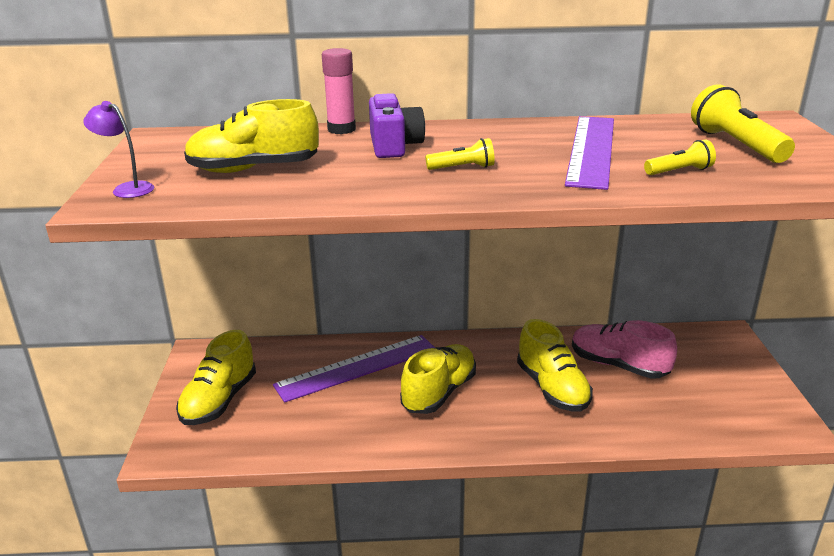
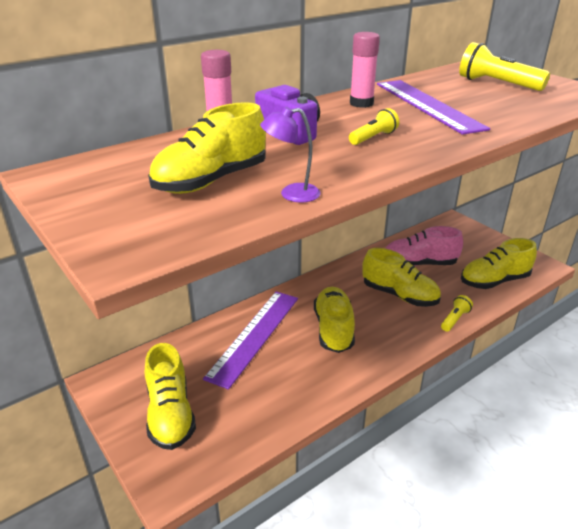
camera: 35 degrees left, 5 degrees up
purple lamp [83,101,154,198] -> purple lamp moved to [260,107,321,202]
yellow flashlight [644,140,716,175] -> yellow flashlight moved to [441,295,473,331]
none -> pink glue stick [350,32,380,108]
none -> yellow shoe [461,238,537,289]

